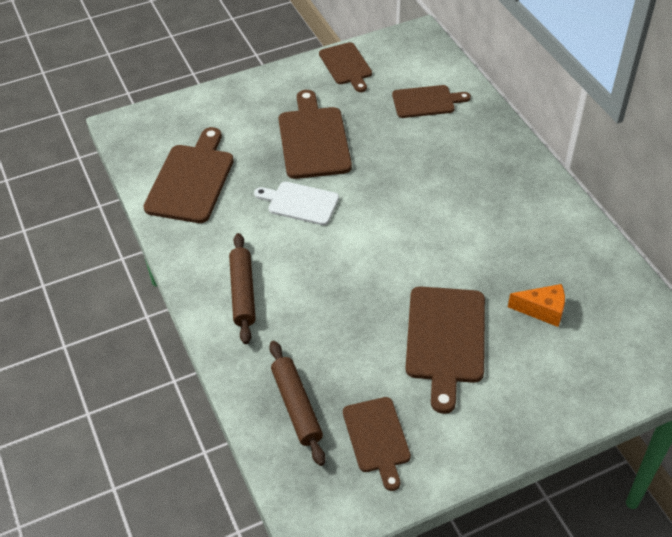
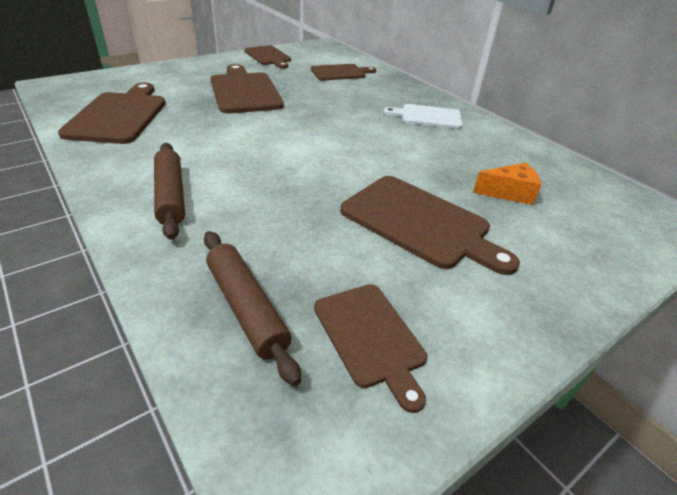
camera: 15 degrees left, 10 degrees down
white cutting board [254,182,339,225] -> white cutting board moved to [384,104,463,129]
brown cutting board [405,286,485,414] -> brown cutting board turned 45 degrees counterclockwise [340,176,520,275]

